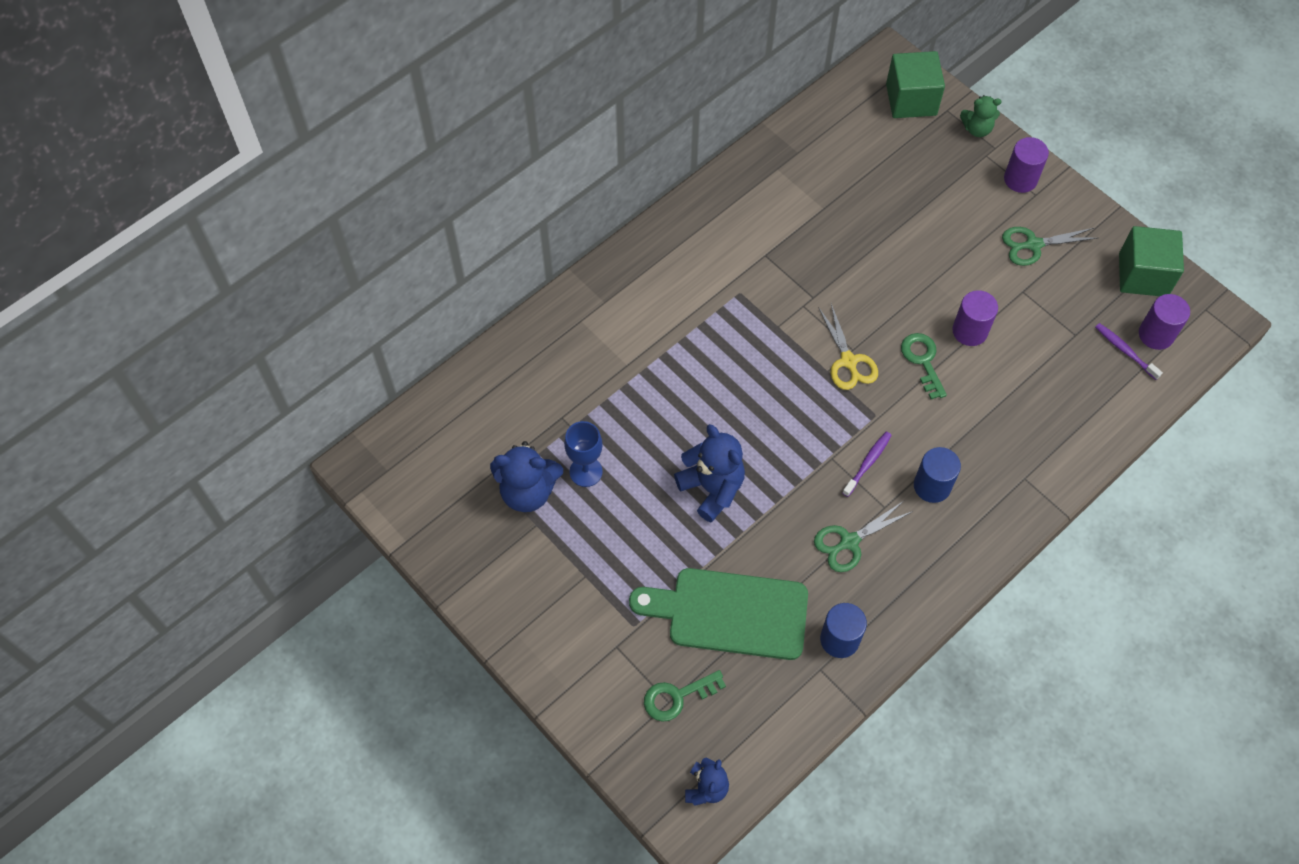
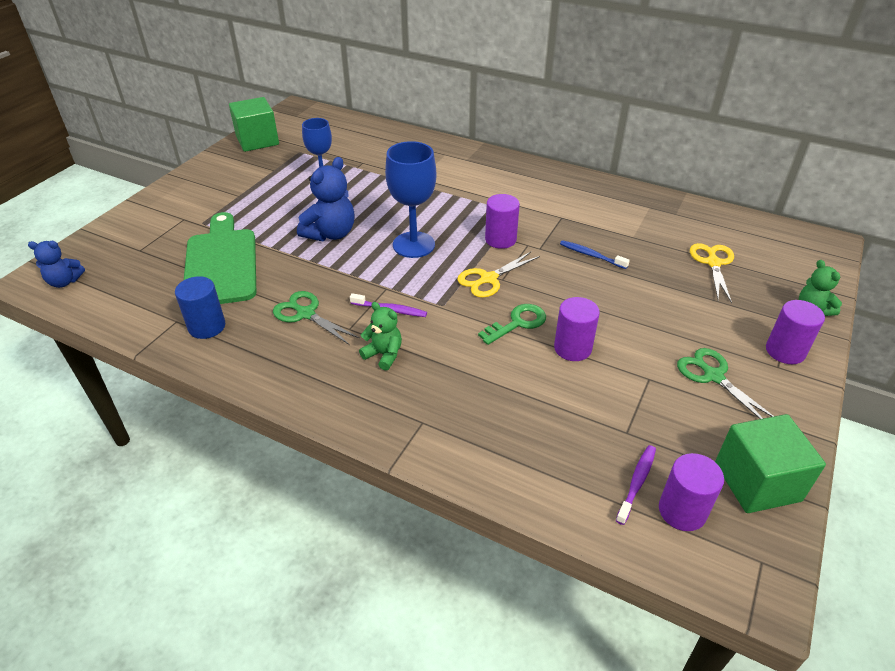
camera: 70 degrees right, 20 degrees down
blue teddy bear [490,441,563,512] -> none
green key [644,670,726,722] -> none
green cube [886,51,945,118] -> green cube moved to [229,97,279,152]
blue cylinder [914,447,961,503] -> green teddy bear [359,302,402,370]
none -> blue goblet [385,141,437,258]
none -> purple cylinder [485,194,520,249]
none -> blue toothbrush [560,240,630,269]
none -> yellow scissors [690,243,734,303]

